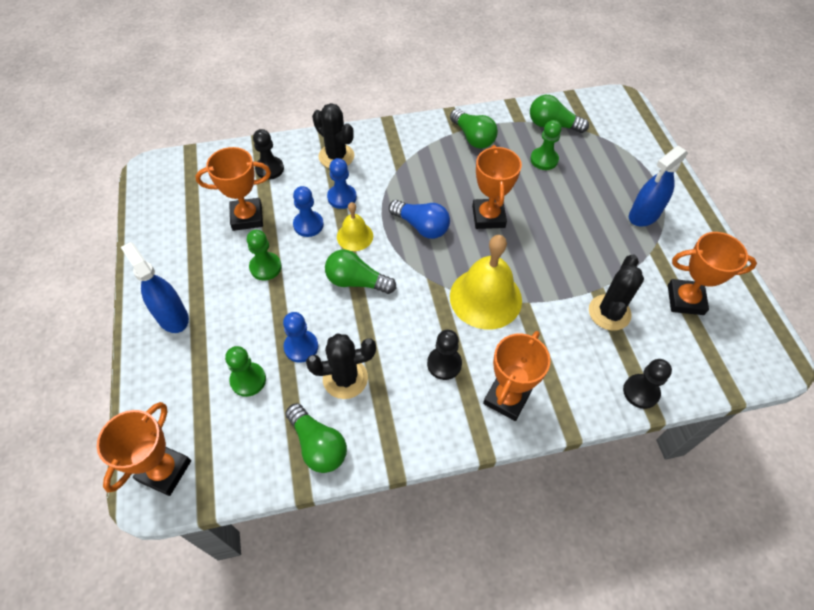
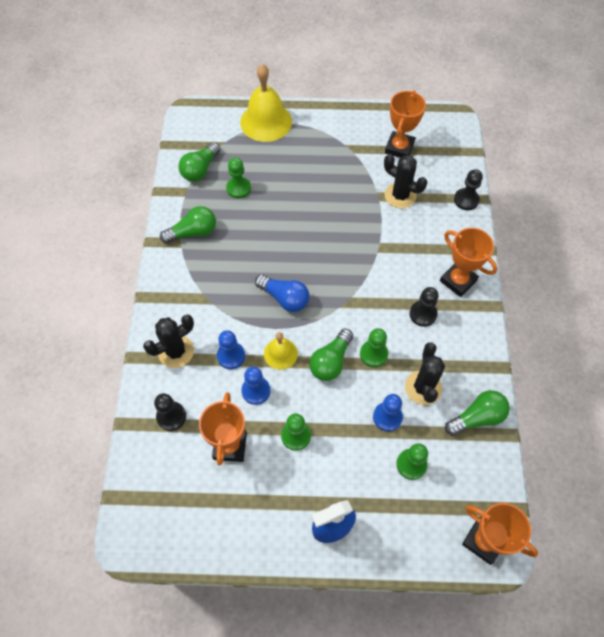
camera: 75 degrees left, 5 degrees up
blue light bulb [389,200,450,239] -> blue light bulb turned 75 degrees clockwise [255,275,310,312]
yellow bell [450,235,522,330] -> yellow bell moved to [240,64,292,142]
orange trophy [472,145,522,229] -> none
blue spray bottle [629,146,688,227] -> none
none -> green pawn [360,328,388,367]

